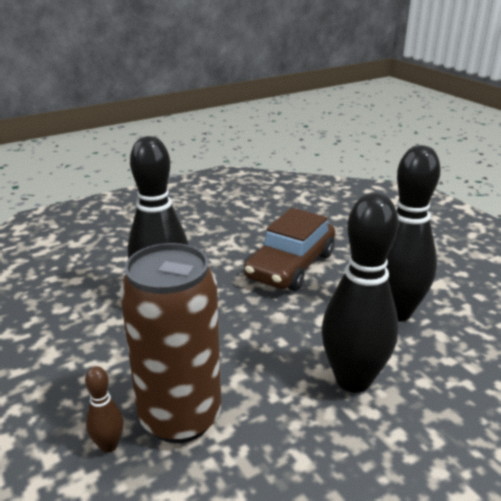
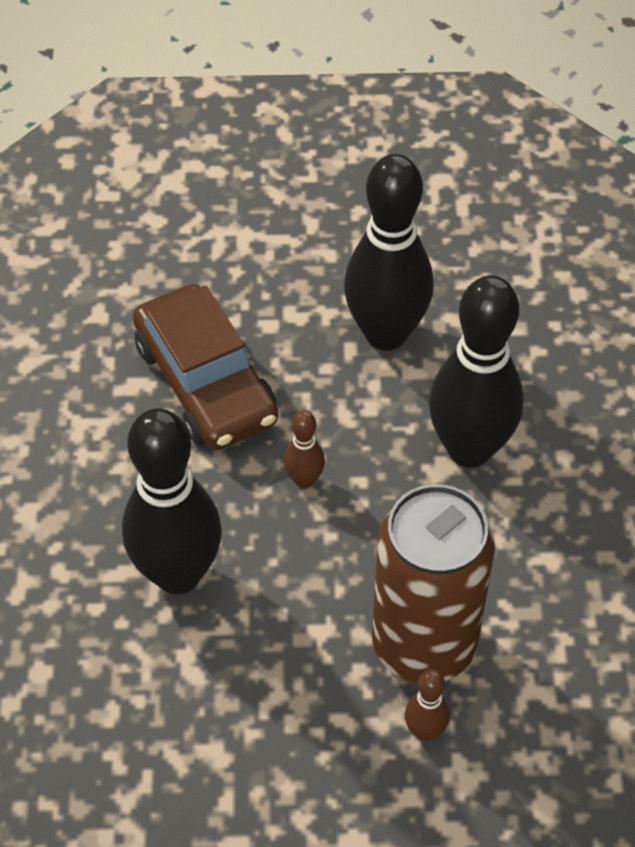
camera: 60 degrees left, 25 degrees up
none -> brown bowling pin [284,410,325,489]

